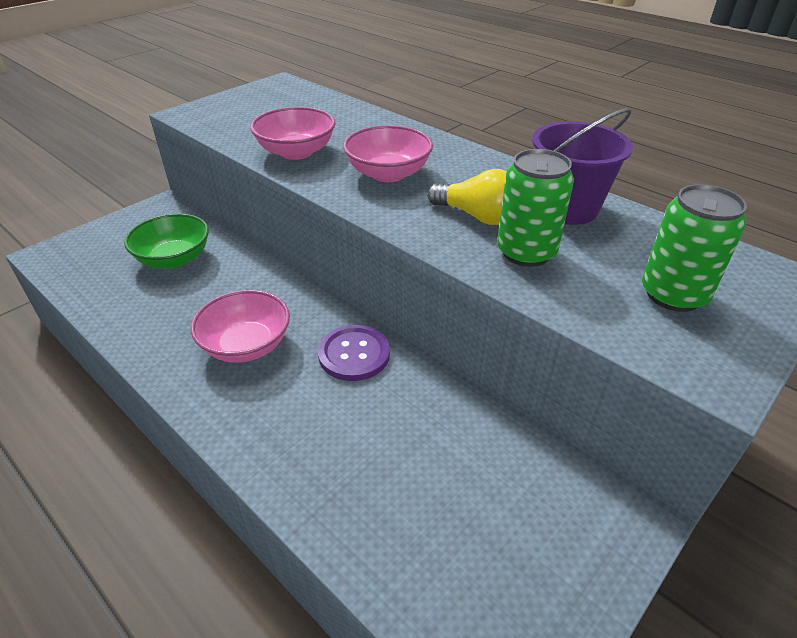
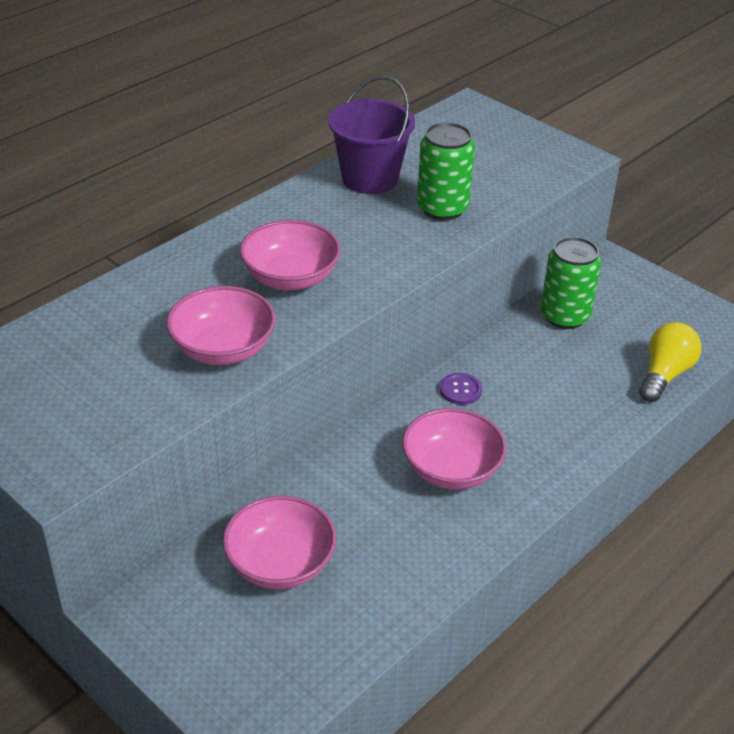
camera: 90 degrees left, 0 degrees up
green bowl [124,213,209,268] -> pink bowl [223,496,336,589]
purple button [318,325,390,381] -> purple button [440,373,482,405], size x0.59
yellow light bulb [427,169,507,225] -> yellow light bulb moved to [639,322,702,402]
green can [642,184,747,312] -> green can moved to [541,237,601,329]

